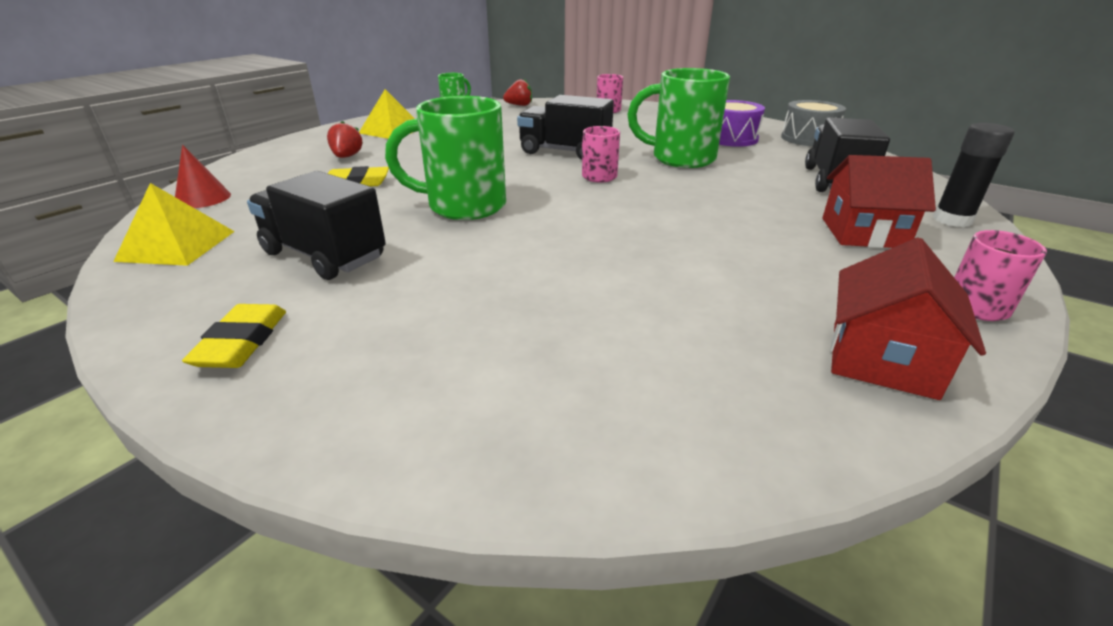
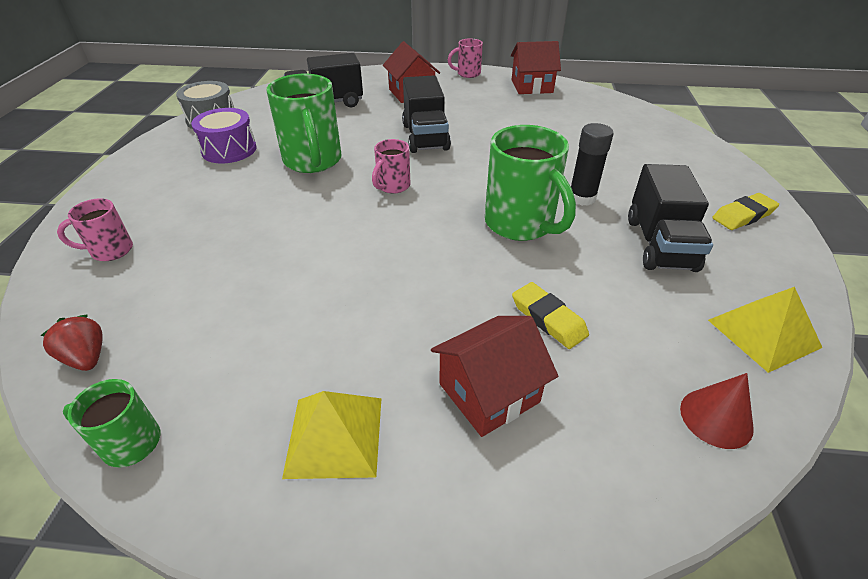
camera: 120 degrees left, 10 degrees up
red strawberry [327,121,363,158] -> red house [431,316,558,437]
black truck [517,95,614,160] -> black truck moved to [402,76,451,153]
black glue stick [933,123,1015,227] -> black glue stick moved to [571,123,613,206]

